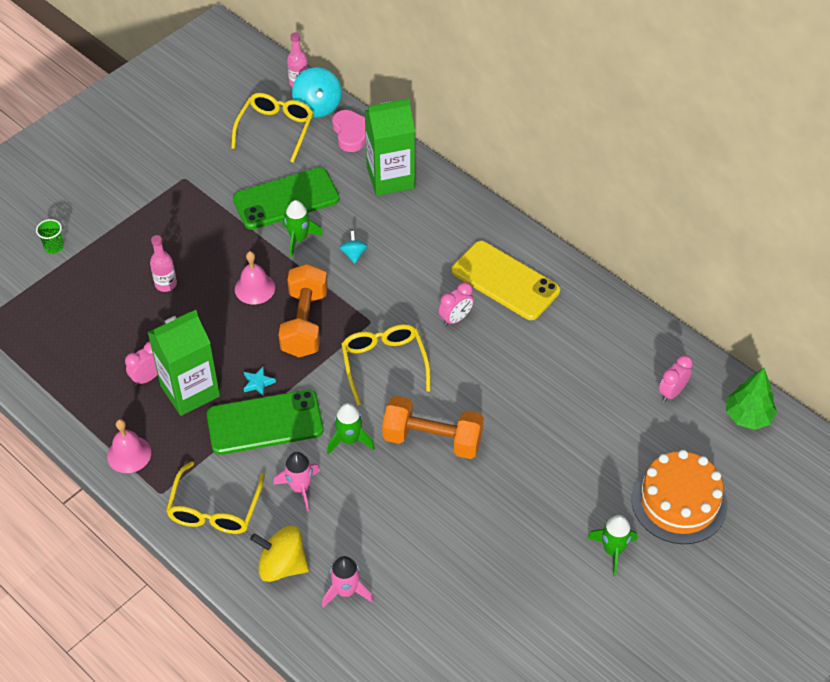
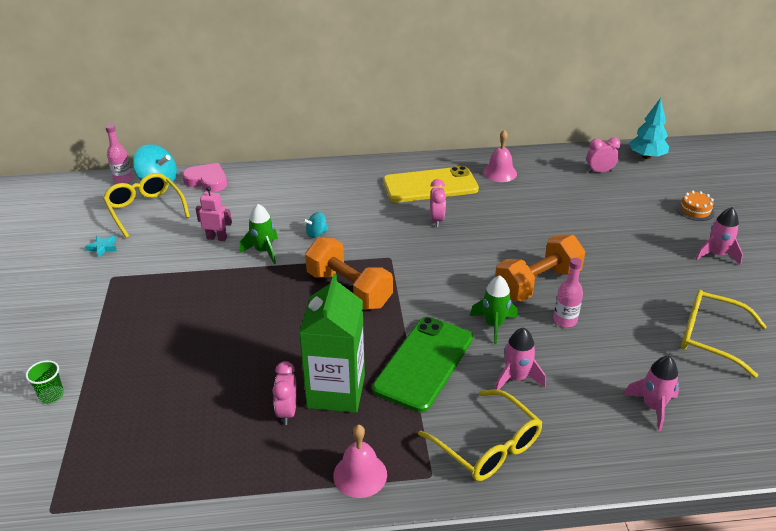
camera: 50 degrees left, 15 degrees down
pink bottle [150,235,177,292] -> pink bottle moved to [553,258,583,328]
green phone [233,167,340,230] -> pink robot [196,186,232,241]
pink bell [235,251,275,304] -> pink bell moved to [483,130,517,182]
turquoise star [244,367,276,397] -> turquoise star moved to [85,236,117,258]
yellow spinning top [250,526,309,582] -> none
turquoise spinning top [339,231,368,263] -> turquoise spinning top turned 60 degrees counterclockwise [303,212,328,238]
yellow glasses [341,324,431,406] -> yellow glasses moved to [681,290,767,378]
green carton [365,98,415,196] -> none
green rocket [587,515,637,576] -> pink rocket [696,207,743,265]
orange cake [631,450,727,544] -> orange cake [677,191,714,221], size x0.46
pink clock [659,355,693,402] -> pink clock turned 90 degrees clockwise [587,137,621,173]
green tree [726,368,777,430] -> turquoise tree [629,98,669,159]

